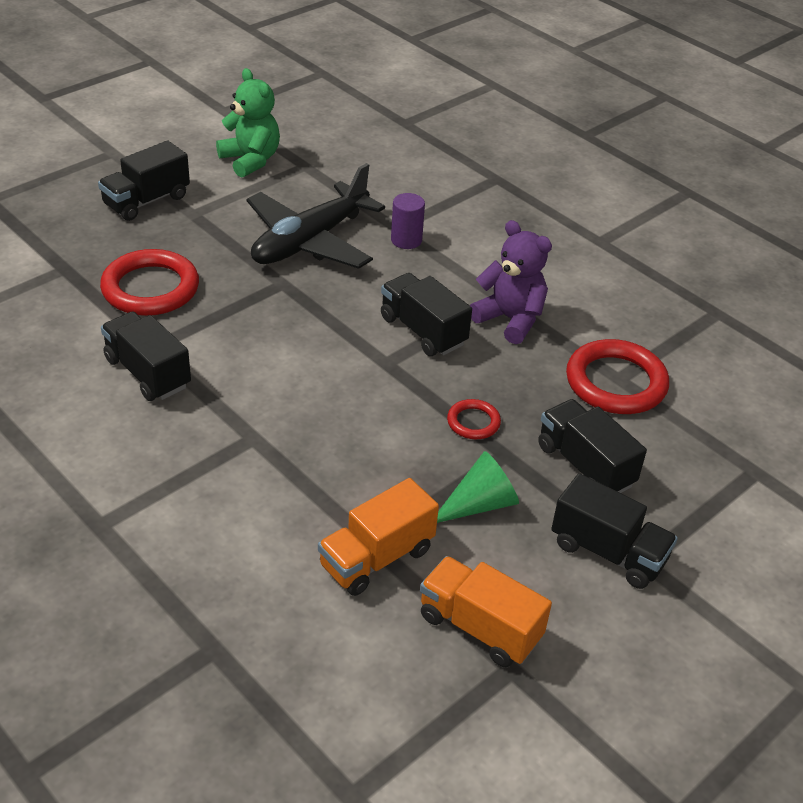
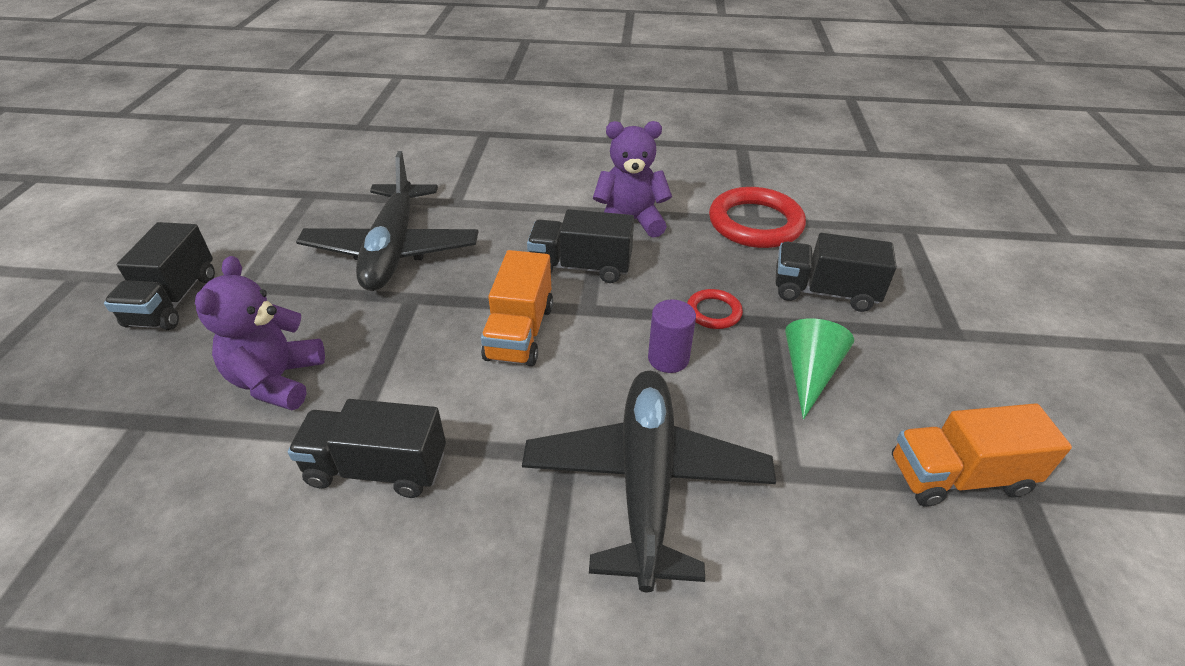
camera: 40 degrees left, 0 degrees up
red ring [100,249,199,316] -> purple teddy bear [195,256,325,410]
green teddy bear [216,68,280,178] -> none
orange truck [318,478,439,596] -> orange truck moved to [481,250,553,366]
purple cylinder [391,193,425,249] -> purple cylinder moved to [648,299,696,373]
black truck [551,473,678,589] -> none
none -> black plane [522,371,776,592]

